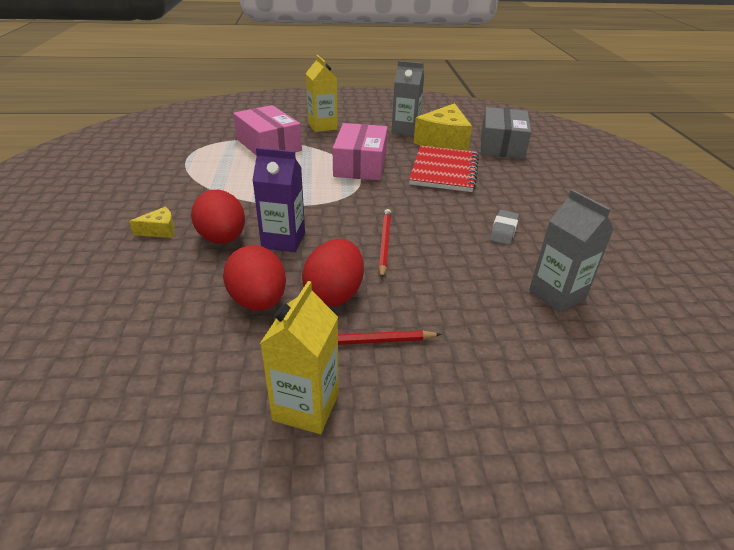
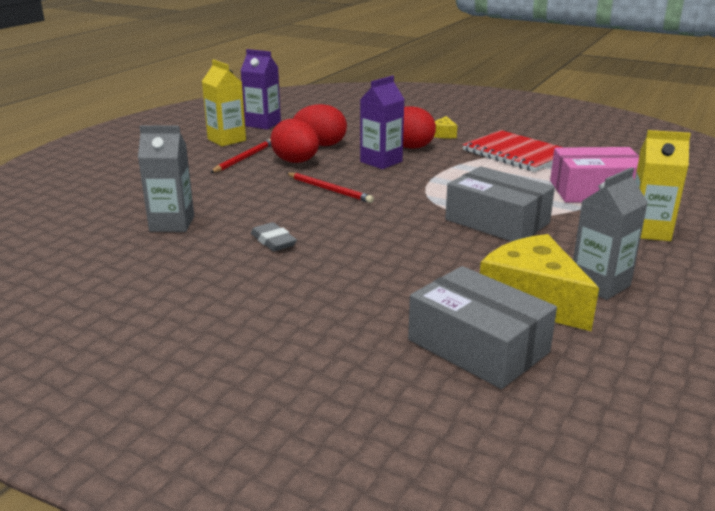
camera: 125 degrees right, 10 degrees down
pink box [332,123,388,180] -> grey box [445,166,555,242]
red notebook [409,145,479,192] -> red notebook moved to [462,130,563,172]
none -> purple carton [240,49,281,130]

